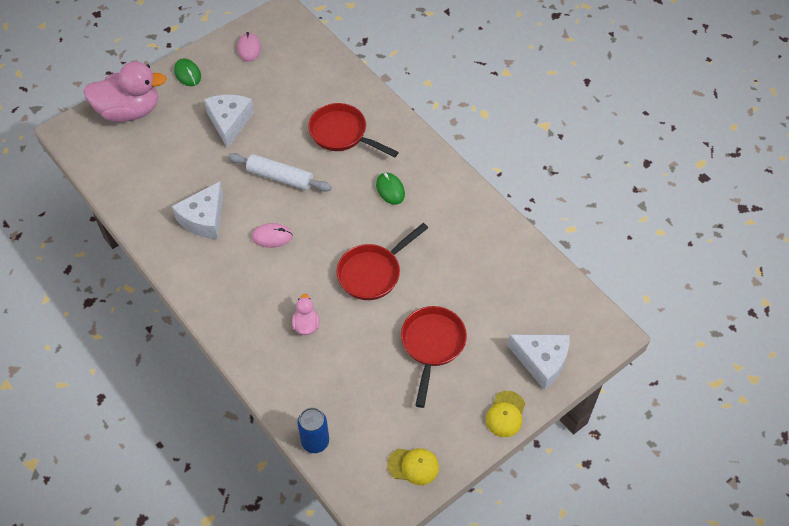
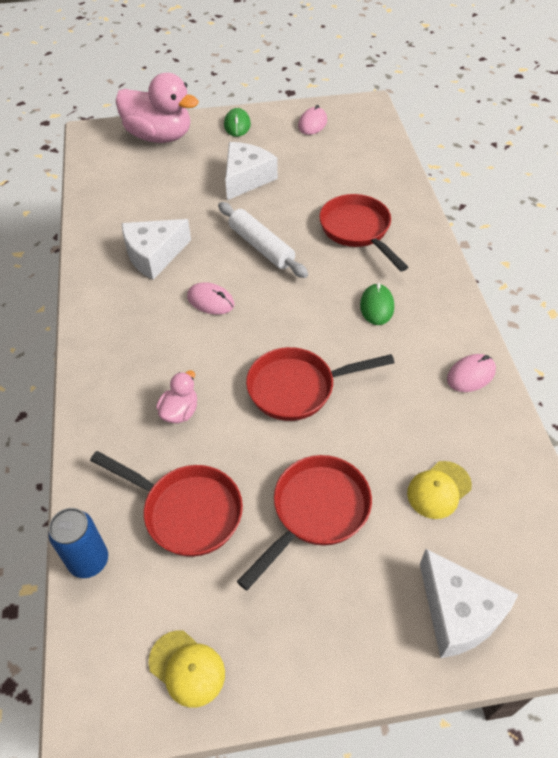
camera: 30 degrees right, 5 degrees down
yellow cap [486,391,525,437] -> yellow cap moved to [407,461,472,519]
none -> red pan [90,451,243,557]
none -> pink mouse [447,354,496,392]

